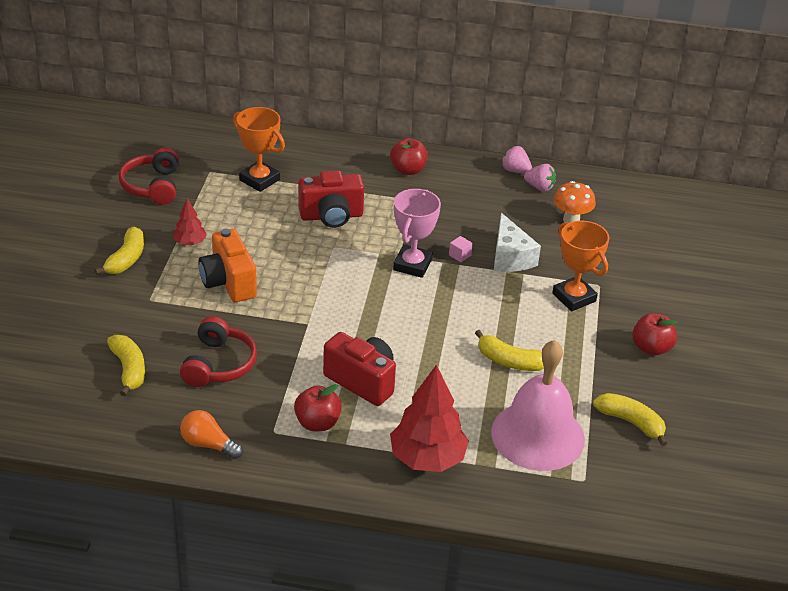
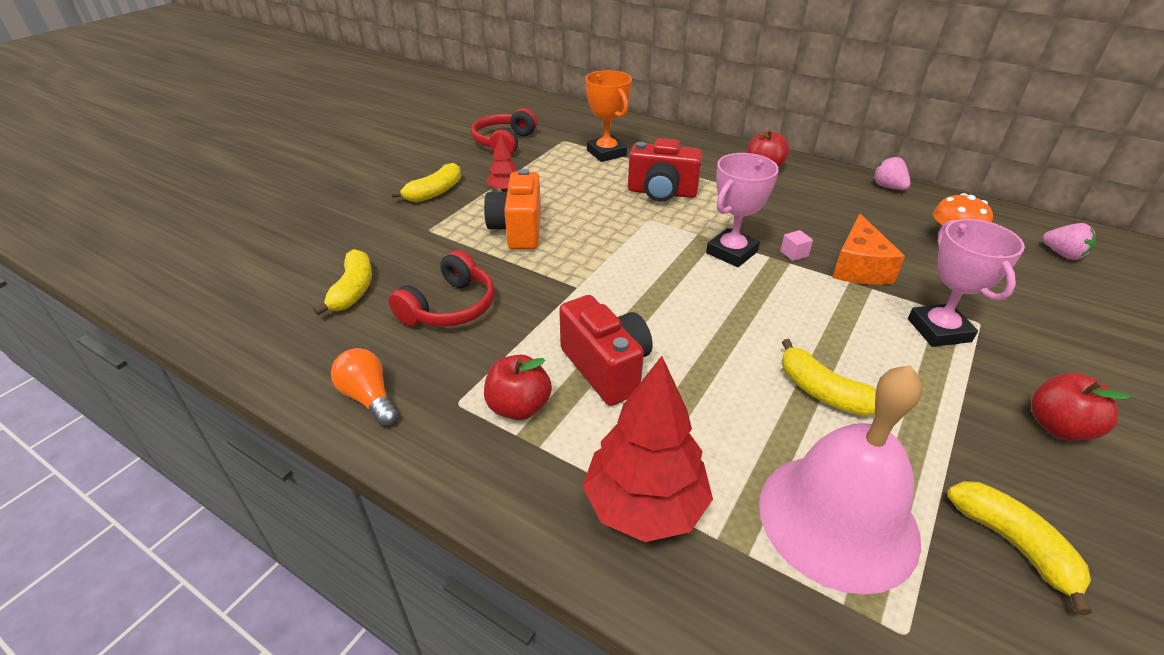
camera: 25 degrees right, 0 degrees up
white cheese [494,213,541,272] -> orange cheese [832,214,905,285]
pink strawberry [524,164,556,191] -> pink strawberry moved to [1043,223,1096,260]
orange trophy [552,221,609,311] -> pink trophy [908,219,1025,347]

